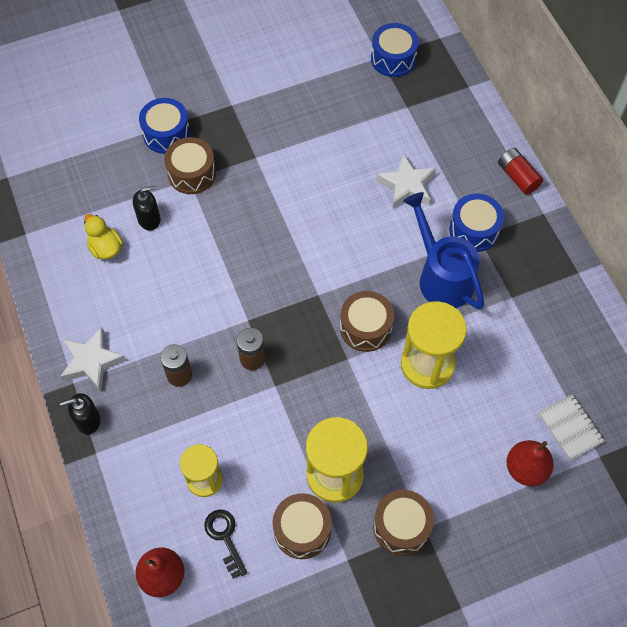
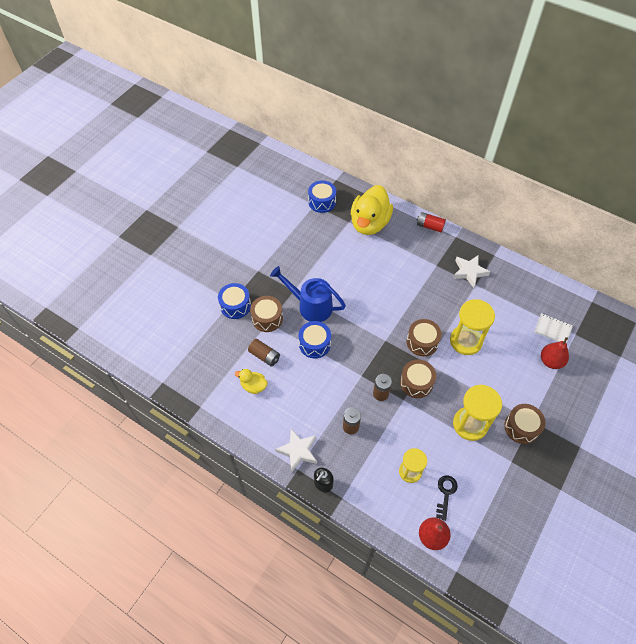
camera: 35 degrees left, 5 degrees down
black soap dispenser [133,185,160,230] -> brown battery [248,339,280,367]
black key [204,510,247,579] -> black key turned 75 degrees clockwise [436,475,458,521]
brown drum [273,493,332,559] -> brown drum moved to [400,360,436,398]
white star [376,154,436,208] -> white star moved to [453,255,490,288]
blue watering can [403,192,484,309] -> blue watering can moved to [270,266,346,322]
blue drum [449,194,504,252] -> blue drum moved to [299,321,331,358]
none -> yellow duck [351,185,393,235]

